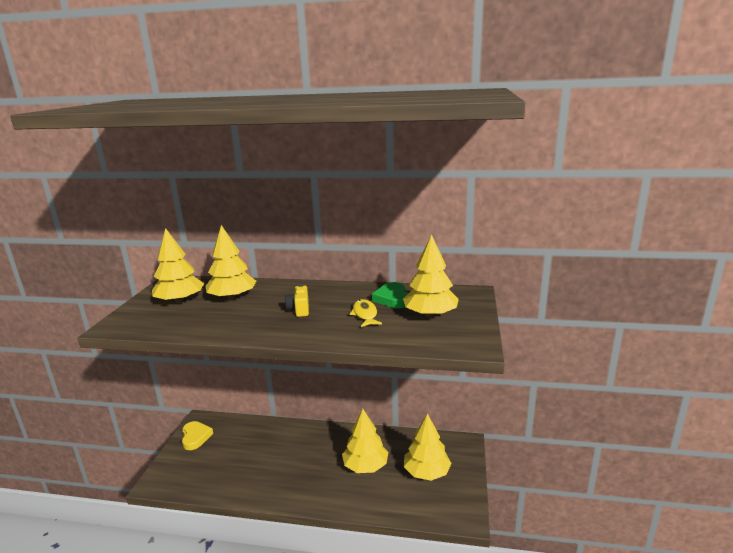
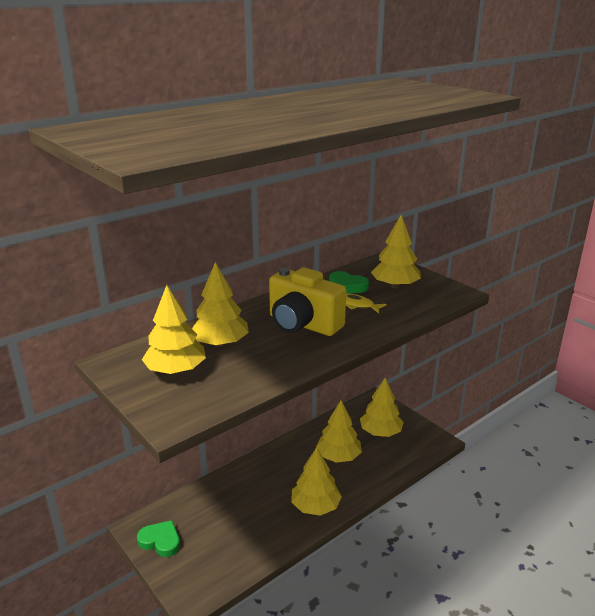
camera: 50 degrees left, 5 degrees up
yellow heart [182,421,213,450] -> green heart [137,520,180,557]
yellow camera [285,284,309,317] -> yellow camera [269,267,346,336], size x2.23
none -> yellow tree [291,447,342,516]

